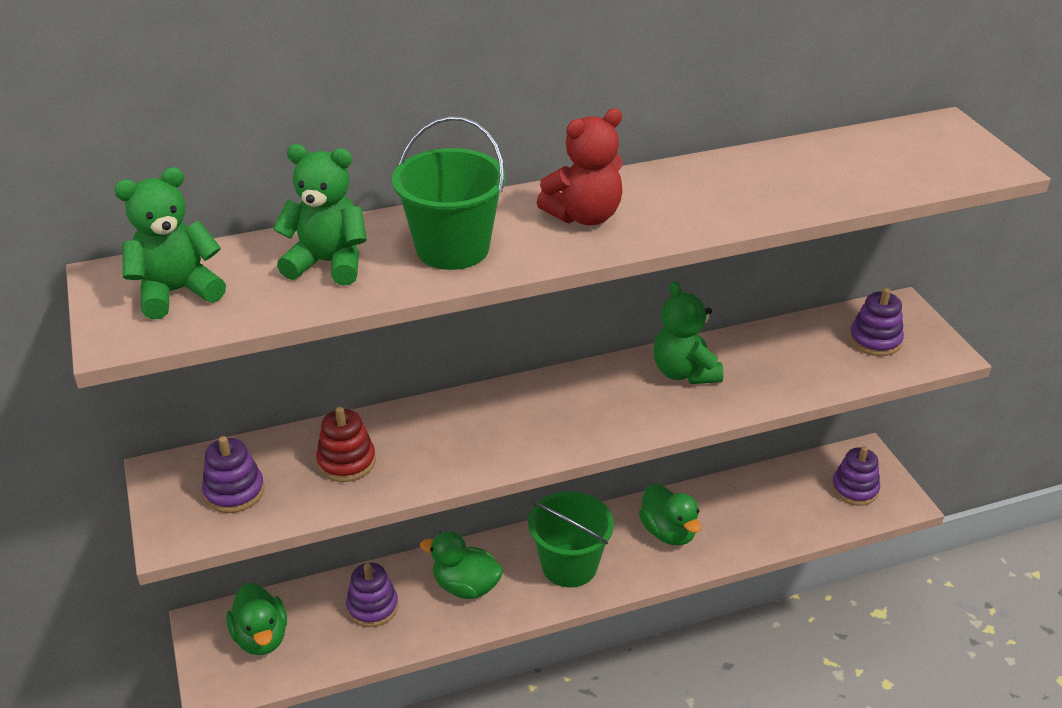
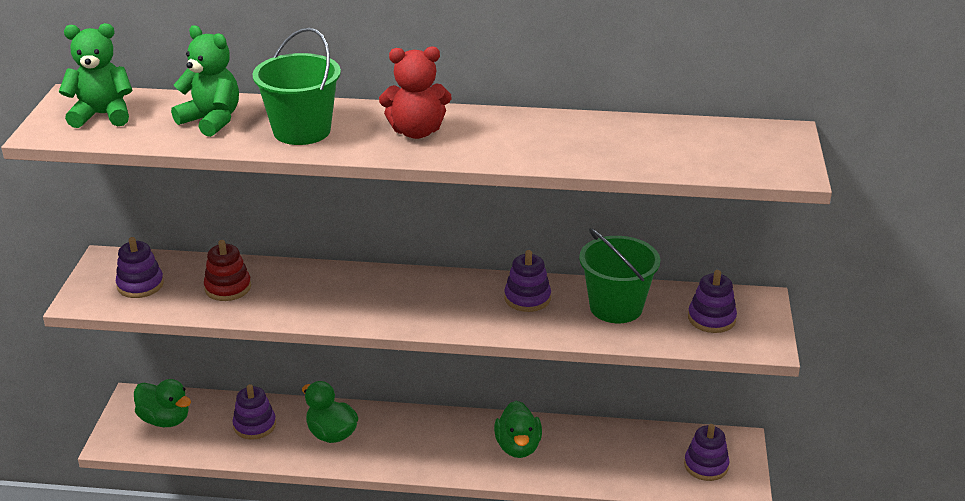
camera: 25 degrees right, 5 degrees down
green duck [226,583,287,655] -> green duck turned 60 degrees counterclockwise [134,379,191,427]
green bucket [528,491,614,588] -> green bucket moved to [579,228,660,323]
green teddy bear [654,281,723,384] -> purple stacking toy [504,250,551,312]

